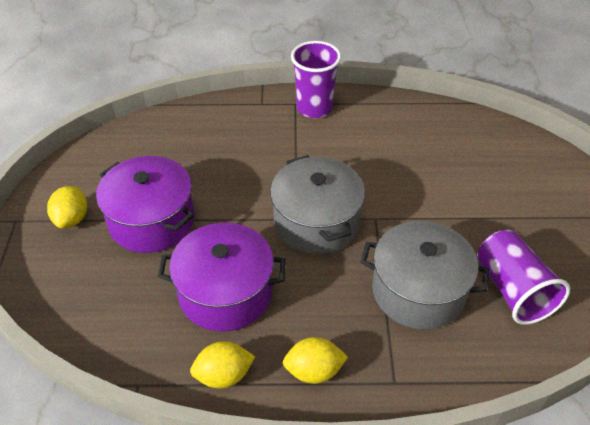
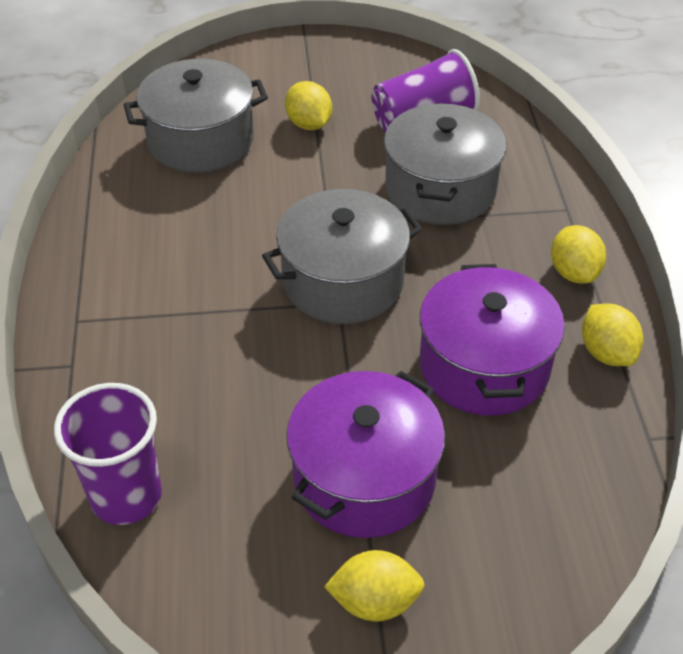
camera: 95 degrees left, 0 degrees up
purple cup [291,41,341,118] -> purple cup moved to [54,383,162,525]
none -> grey pot [124,59,268,173]
none -> yellow lemon [285,81,332,130]

